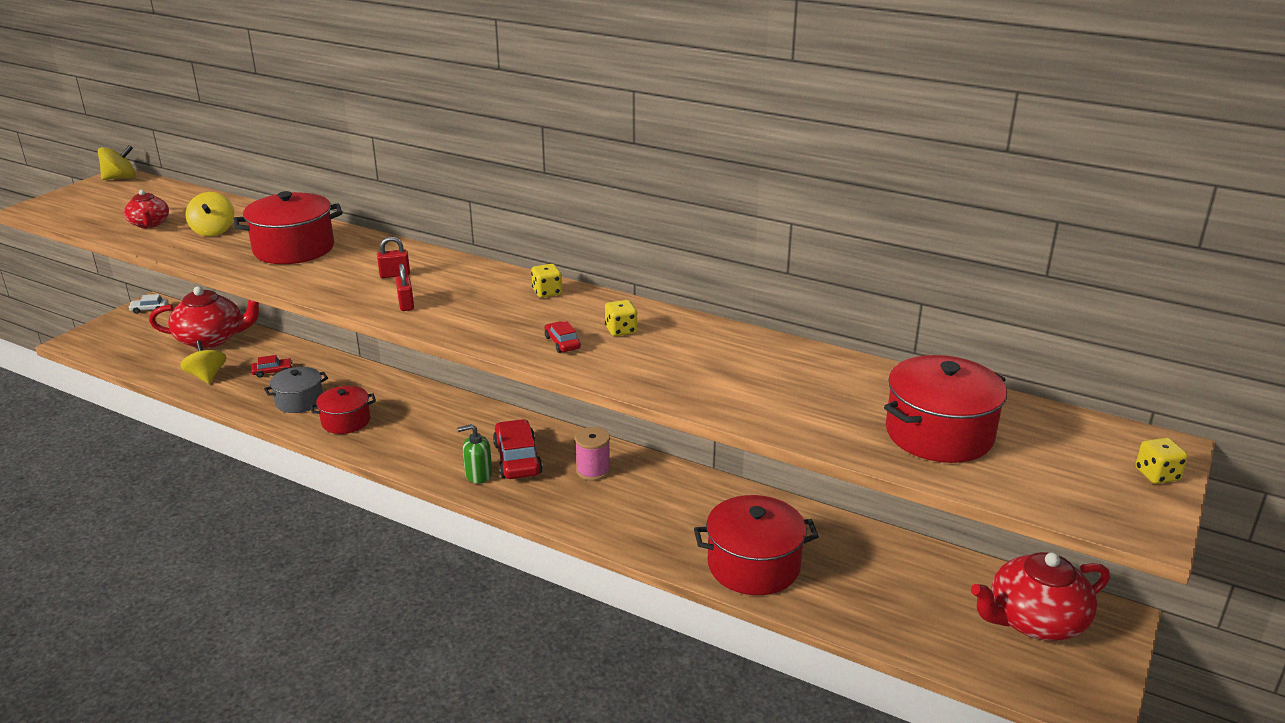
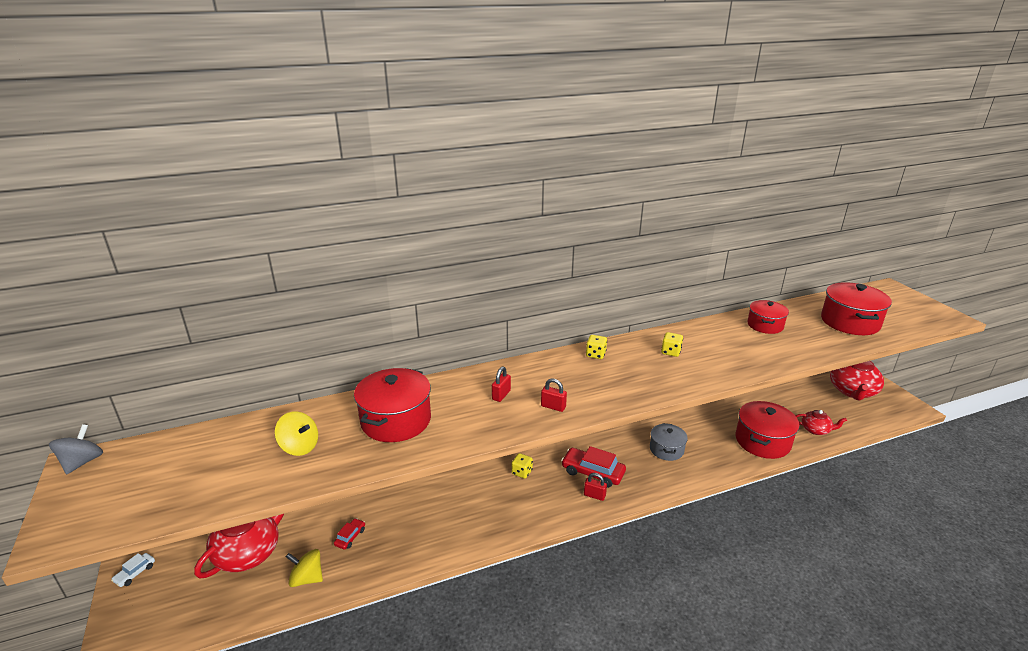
camera: 50 degrees left, 0 degrees up
yellow spinning top [98,145,136,180] -> grey spinning top [49,424,103,474]
red teapot [124,190,169,228] -> red teapot moved to [796,410,847,435]
grey pot [264,367,328,413] -> grey pot moved to [650,423,688,461]
red pot [310,386,376,434] -> red pot moved to [747,300,789,334]
green soap dispenser [457,424,492,484] -> red padlock [584,473,607,501]
red car [545,321,581,353] -> none
pink spool [575,427,611,481] -> none
yellow dice [1136,438,1188,484] -> yellow dice moved to [512,453,533,479]

